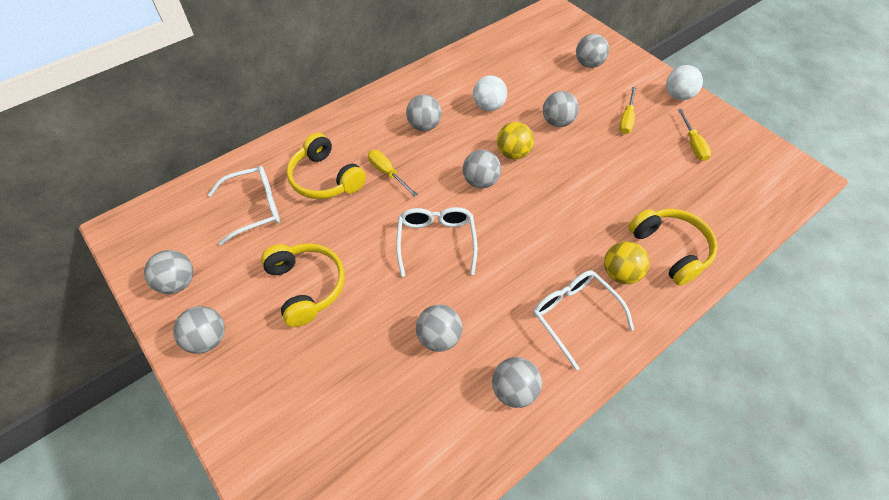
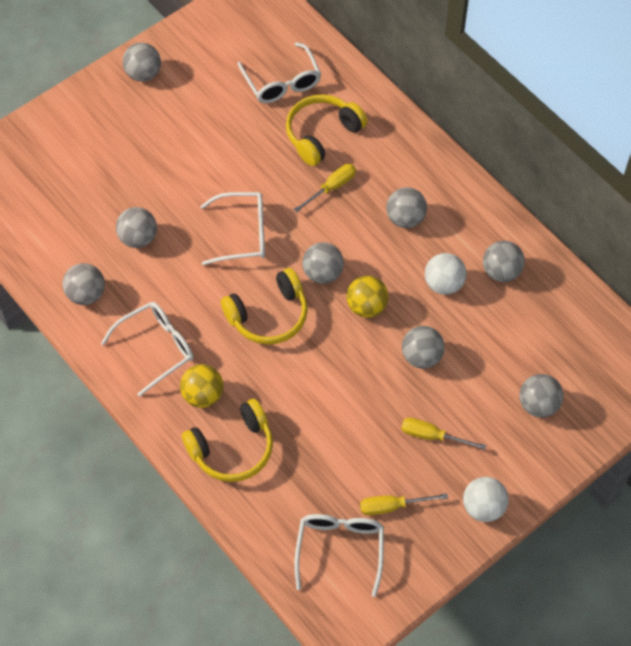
camera: 90 degrees right, 5 degrees up
grey ball [144,250,193,294] -> grey ball moved to [483,241,525,282]
yellow headphones [261,243,345,327] -> yellow headphones moved to [221,268,308,345]
none -> white glasses [294,514,384,597]

